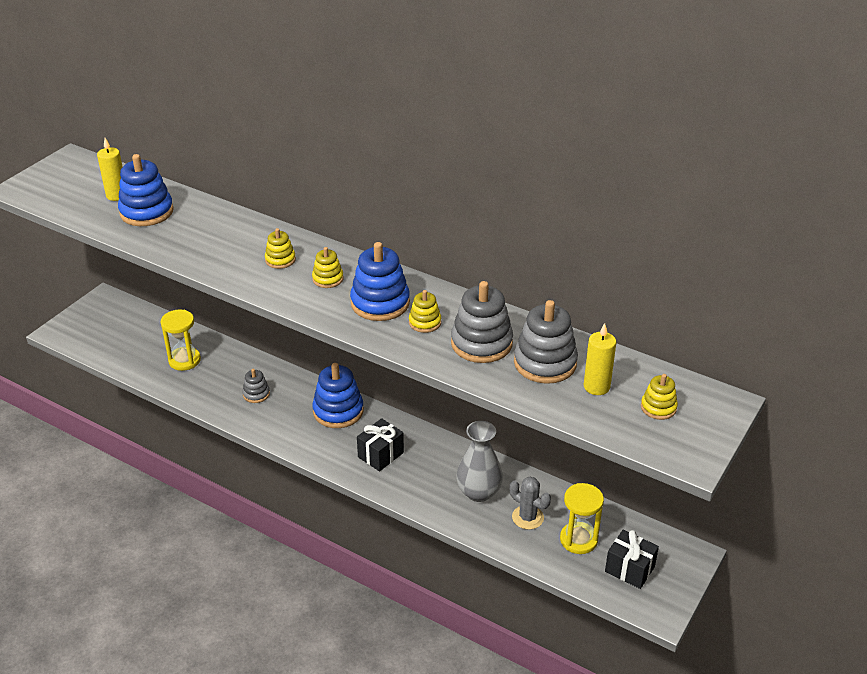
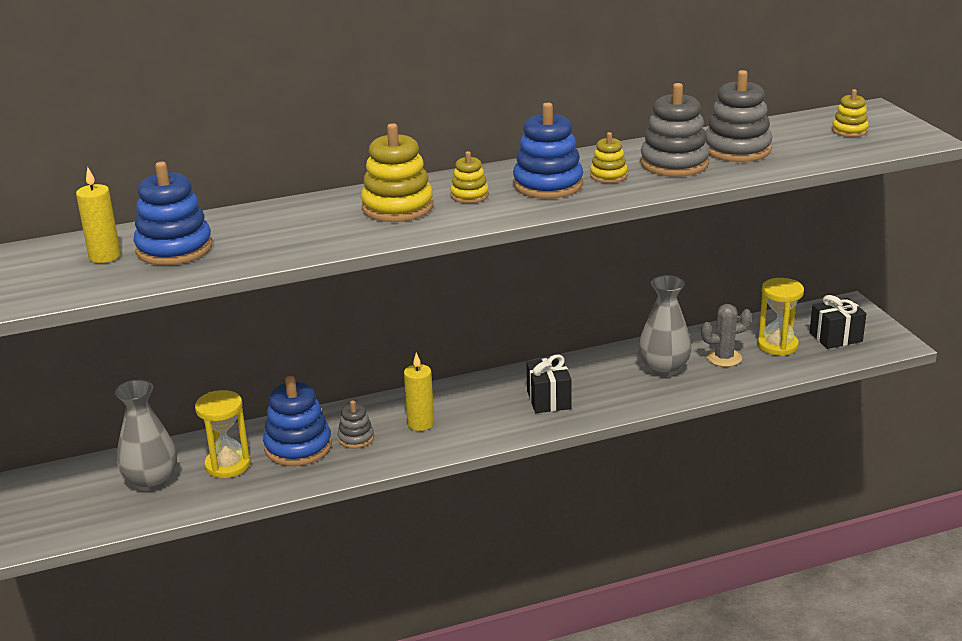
camera: 50 degrees left, 10 degrees down
yellow stacking toy [265,228,296,269] -> yellow stacking toy [361,123,433,222], size x1.85
blue stacking toy [312,363,364,428] -> blue stacking toy moved to [263,376,332,466]
yellow candle [584,323,616,395] -> yellow candle moved to [404,352,434,431]
none -> grey vase [115,380,177,491]

